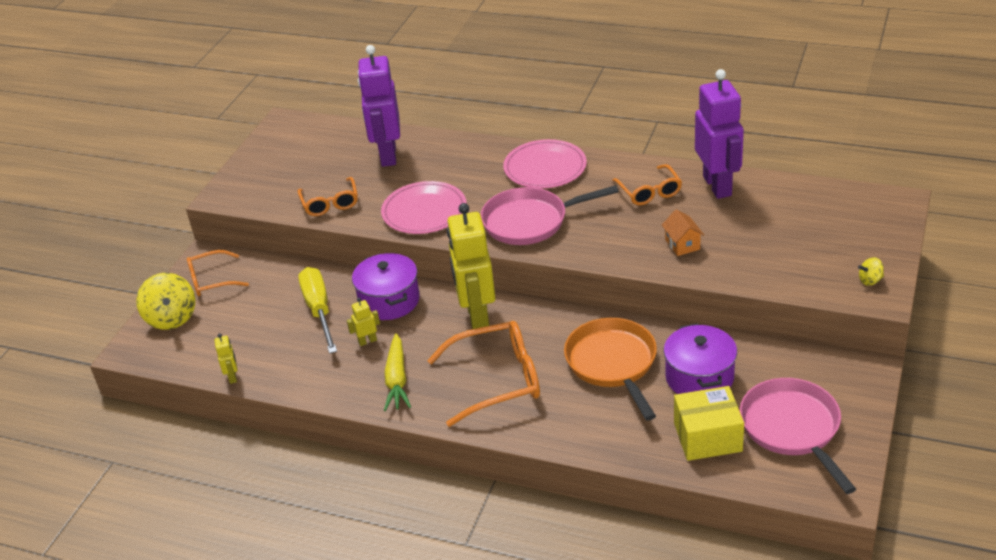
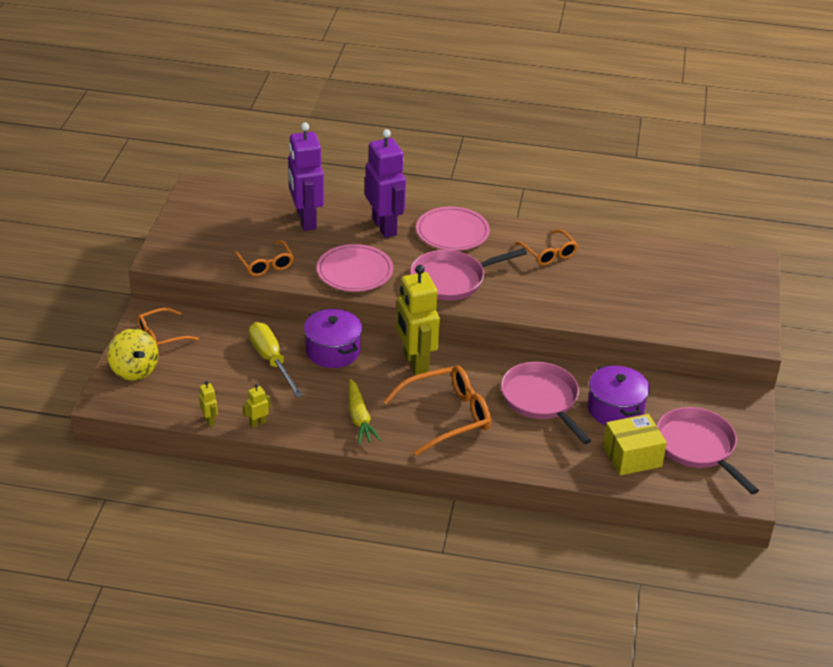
camera: 15 degrees left, 0 degrees up
yellow robot [347,298,380,346] -> yellow robot moved to [243,384,271,428]
orange pan [564,318,657,420] -> pink pan [501,362,592,444]
orange house [662,209,704,256] -> none
purple robot [695,69,744,199] -> purple robot moved to [365,129,406,238]
yellow spinning top [858,257,884,286] -> none

